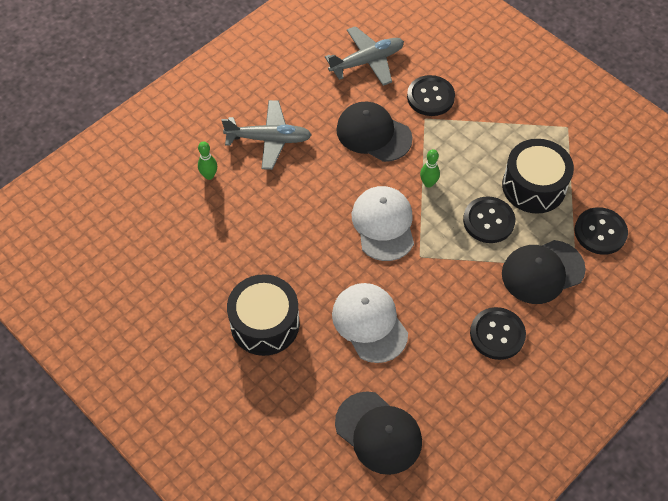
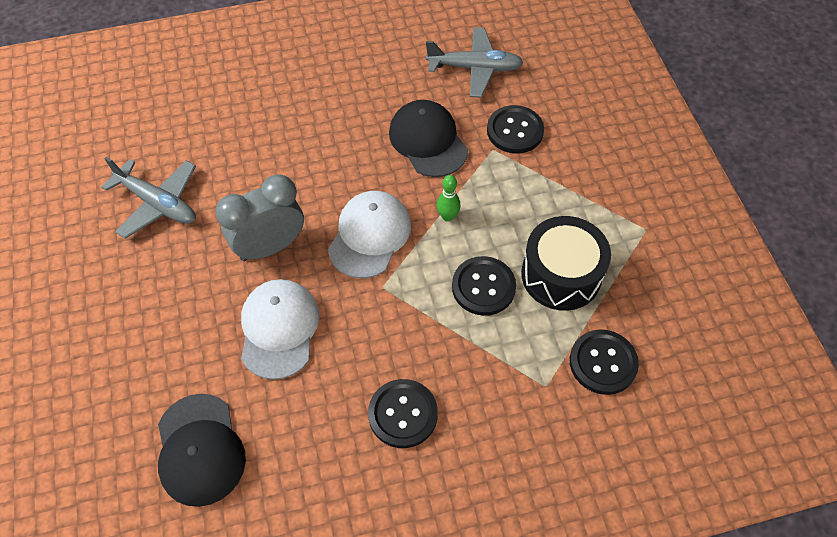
camera: 30 degrees right, 0 degrees up
green bowling pin [198,141,217,180] -> none
grey plane [221,100,312,170] -> grey plane moved to [101,157,196,239]
black drum [227,274,299,356] -> none
black cap [502,240,586,304] -> none
none -> grey clock [215,174,304,261]

